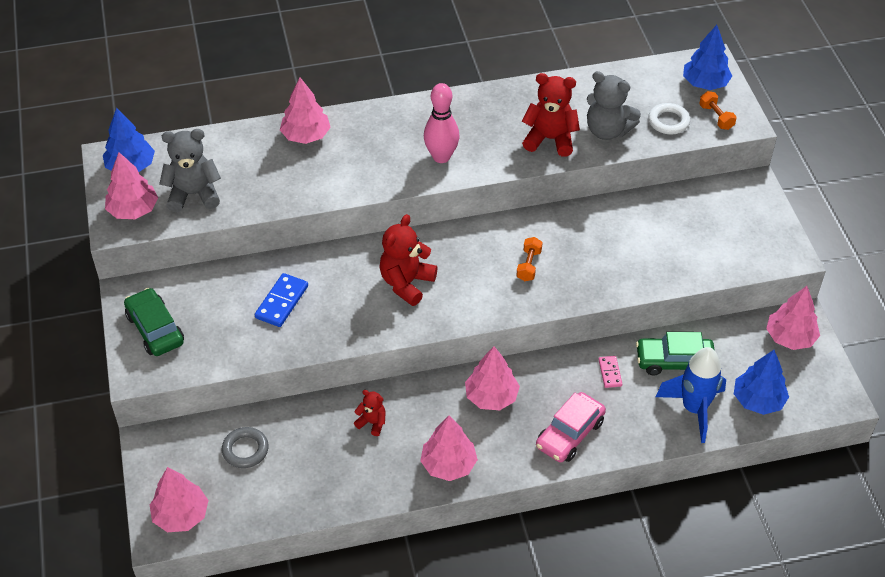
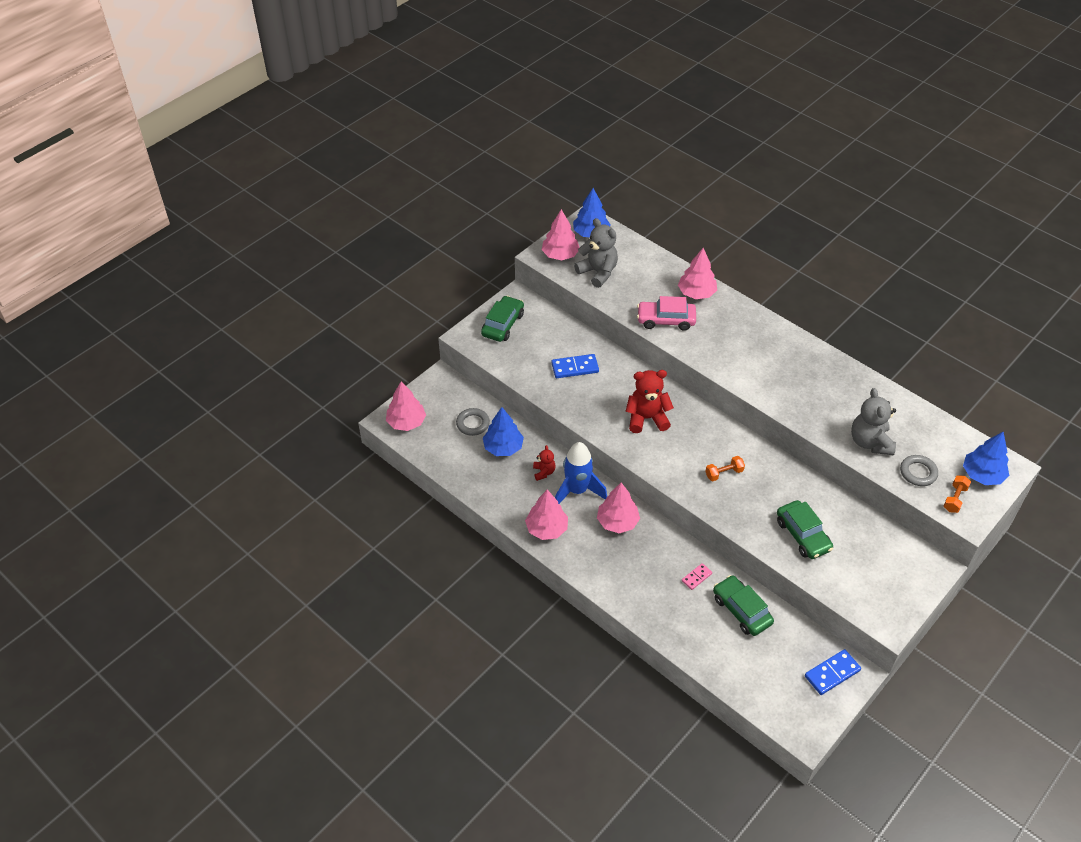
camera: 55 degrees right, 0 degrees up
pink bowling pin [424,83,460,163] -> none
red teddy bear [522,73,580,157] -> none
pink car [536,392,606,463] -> pink car moved to [637,296,696,331]
white ring [648,103,690,134] -> grey ring [900,455,938,486]
blue rocket [656,347,726,443] -> blue rocket moved to [555,442,607,504]
blue tree [734,350,789,415] -> blue tree moved to [483,407,524,456]
pink tree [766,286,820,350] -> blue domino [805,649,861,695]
none -> green car [777,500,833,559]

